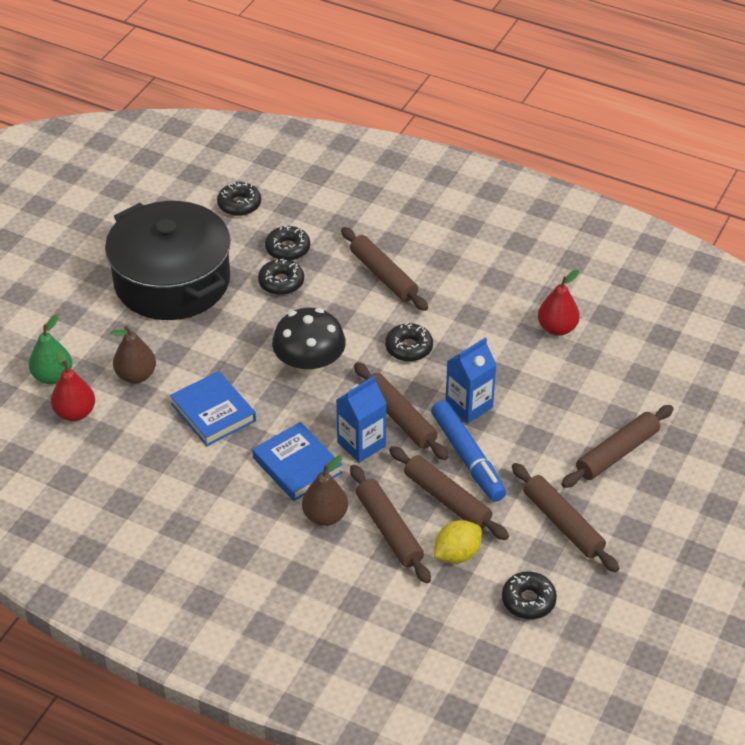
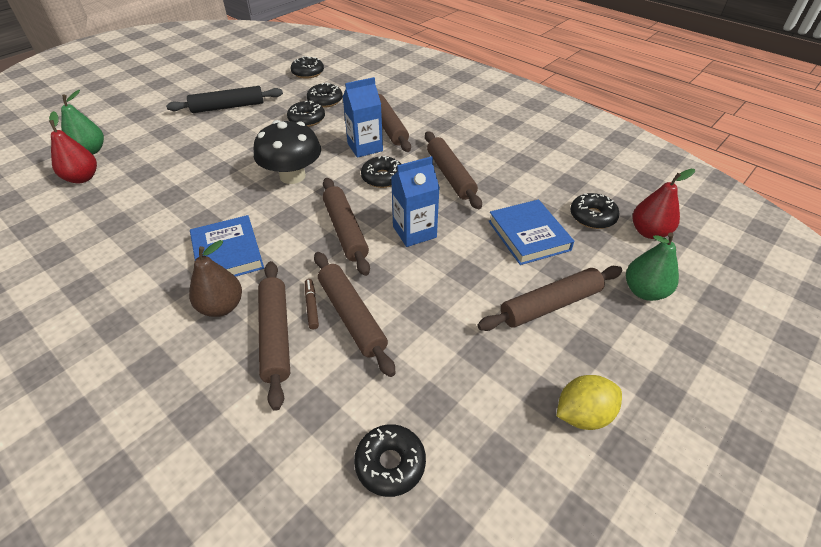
camera: 15 degrees right, 0 degrees up
black pot [105,201,231,320] -> black rolling pin [166,86,283,113]
brown pear [110,326,156,383] -> none
blue book [170,371,256,446] -> blue book moved to [488,199,574,265]
blue carton [336,376,387,463] -> blue carton moved to [343,77,383,158]
blue marker [431,400,506,502] -> none
yellow lemon [434,520,482,564] -> yellow lemon moved to [556,375,622,430]
brown rolling pin [512,463,619,572] -> brown rolling pin moved to [425,131,482,209]
red pear [538,270,580,336] -> red pear moved to [632,169,695,239]
none -> brown marker [305,279,319,329]
none -> black donut [570,193,620,229]
none -> green pear [626,233,679,301]

